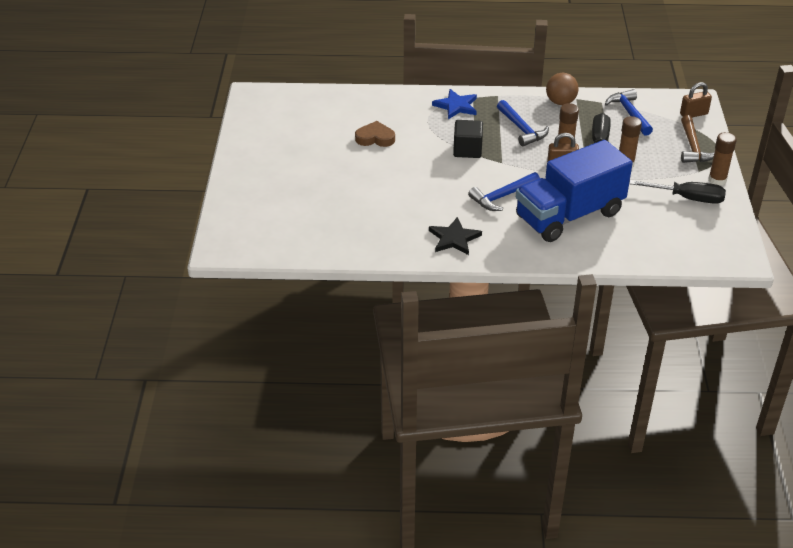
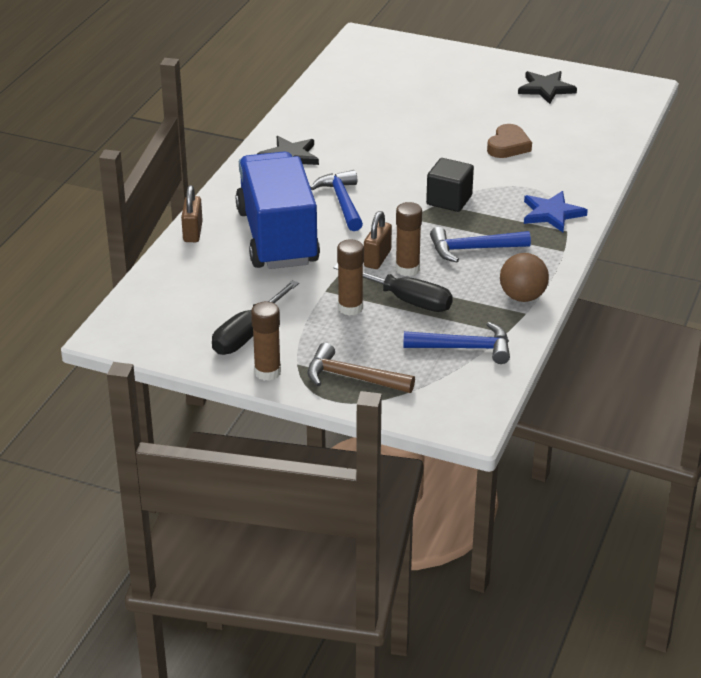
camera: 110 degrees right, 5 degrees down
brown padlock [680,82,712,117] -> brown padlock moved to [181,185,203,242]
none -> black star [518,71,577,104]

